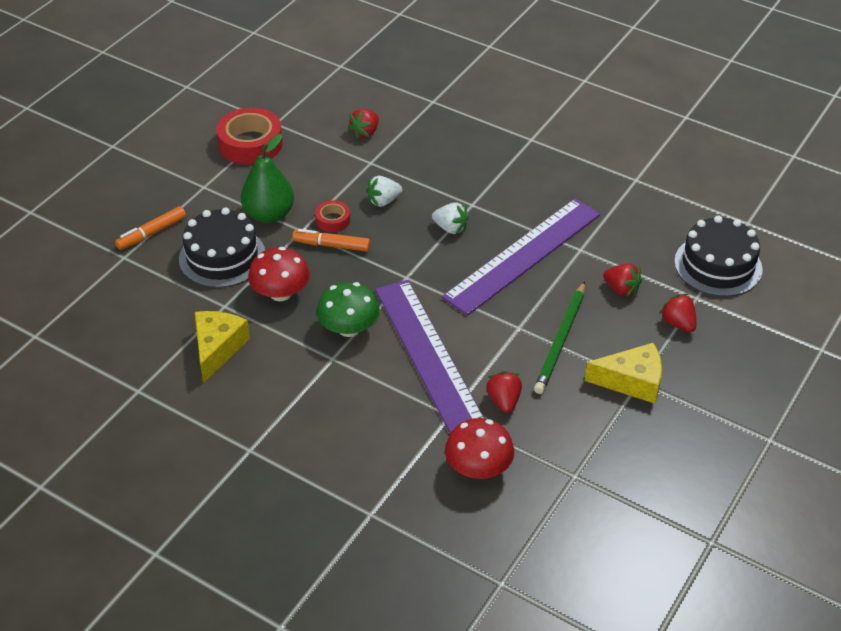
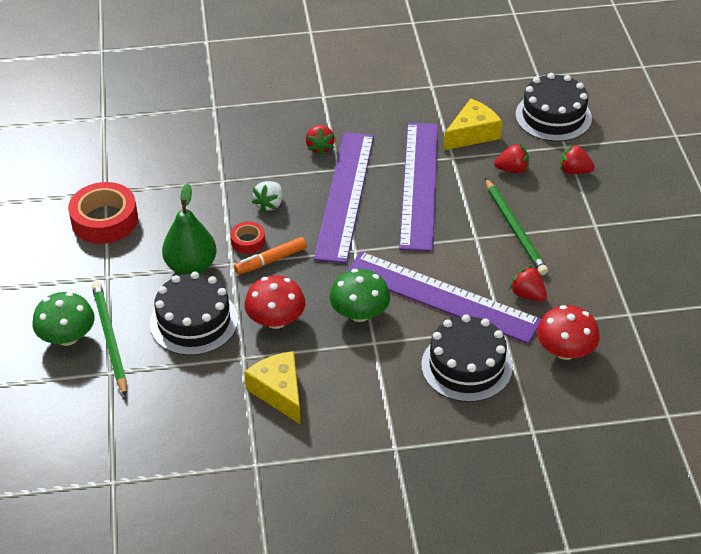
camera: 40 degrees left, 0 degrees up
orange marker [115,206,186,250] -> green pencil [92,282,127,397]
red strawberry [348,109,379,139] -> red strawberry moved to [306,125,335,155]
white strawberry [432,202,469,234] -> purple ruler [314,132,374,263]
yellow cheese [585,343,662,404] -> yellow cheese moved to [444,99,502,150]
none -> green mushroom [32,292,95,346]
none -> black cake [421,314,513,402]

